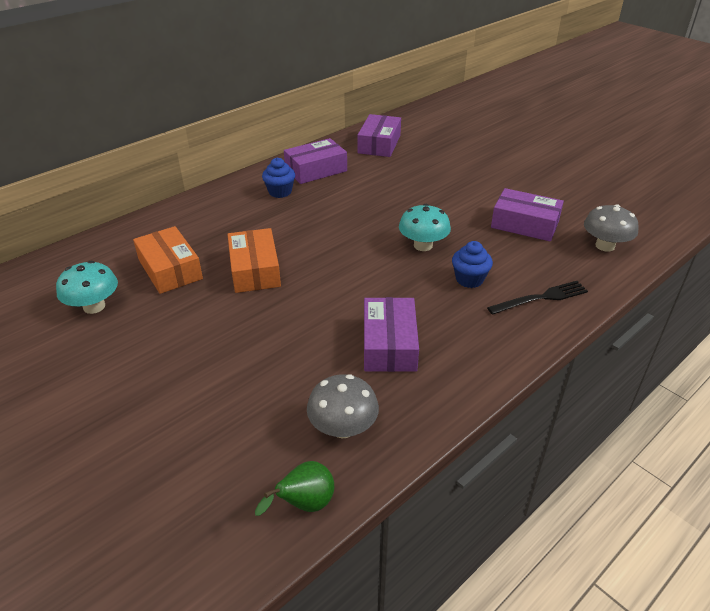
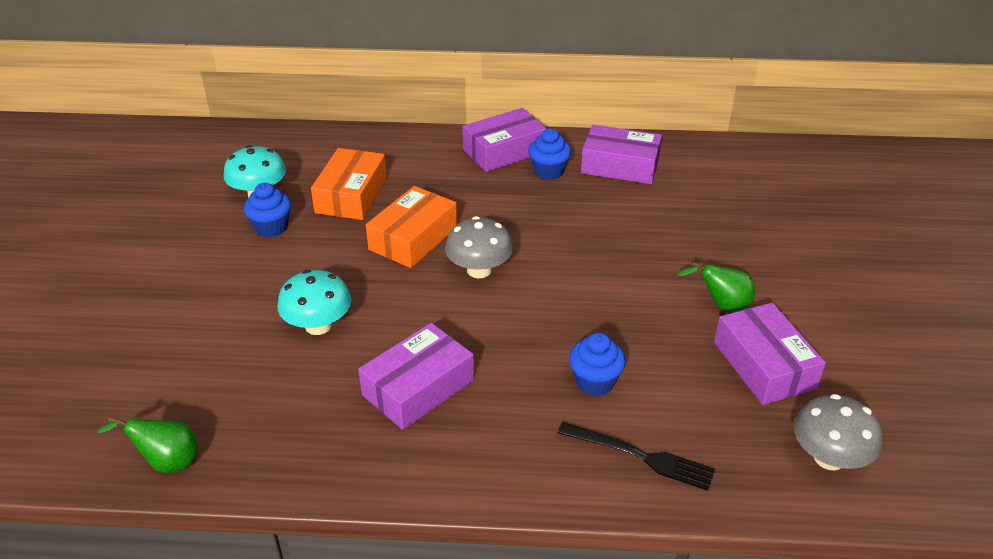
camera: 45 degrees right, 0 degrees up
grey mushroom [307,374,379,438] -> grey mushroom moved to [445,216,513,278]
purple box [357,114,401,157] -> purple box moved to [462,108,547,172]
turquoise mushroom [399,204,451,251] -> turquoise mushroom moved to [278,270,351,335]
none -> blue cupcake [244,183,291,237]
none -> green pear [677,262,755,312]

